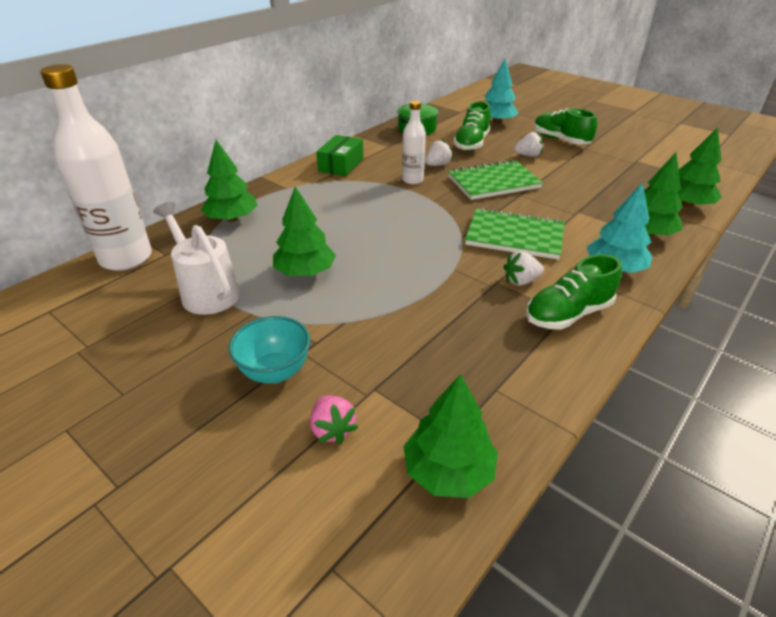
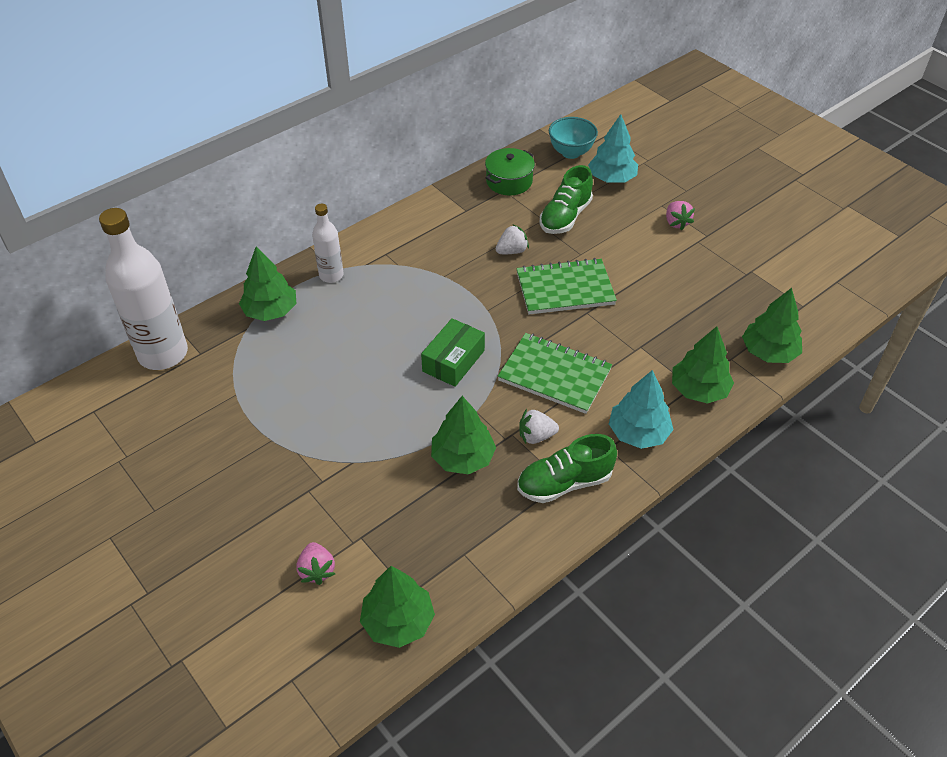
camera: 10 degrees right, 10 degrees up
white watering can [153,202,240,315] -> none
turquoise bowl [229,316,311,384] -> turquoise bowl moved to [549,117,598,159]
green tree [273,186,336,276] -> green tree moved to [431,396,496,475]
green box [316,135,363,176] -> green box moved to [421,318,485,387]
white bottle [402,101,426,184] -> white bottle moved to [312,204,344,283]
white strawberry [514,132,543,157] -> none
green shoe [534,108,597,145] -> pink strawberry [666,201,695,231]

